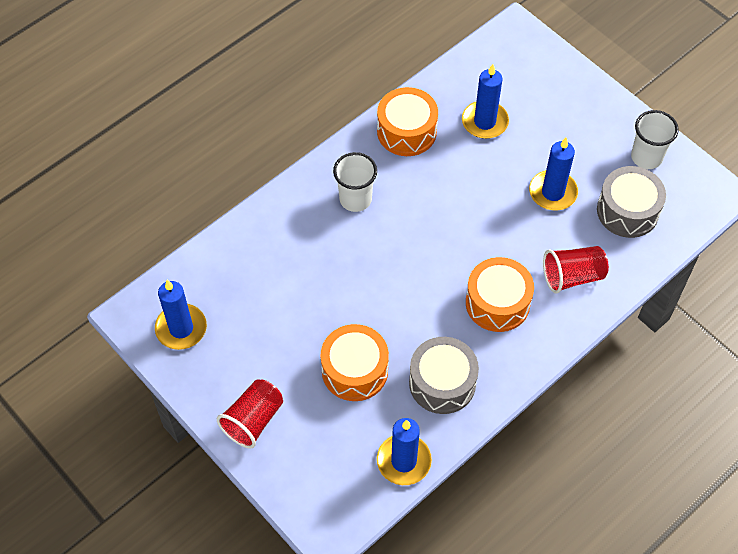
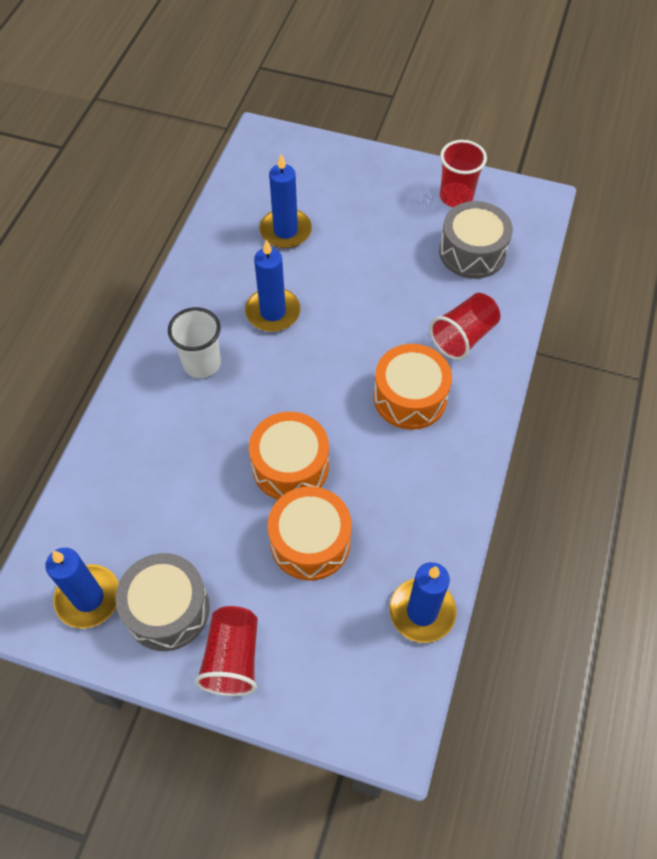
camera: 30 degrees left, 0 degrees up
orange drum [377,87,438,156] -> orange drum moved to [249,412,329,500]
grey drum [409,337,479,414] -> grey drum moved to [116,553,210,651]
blue candle [529,138,578,210] -> blue candle moved to [245,240,300,332]
white cup [631,110,679,169] -> red cup [440,140,487,207]

